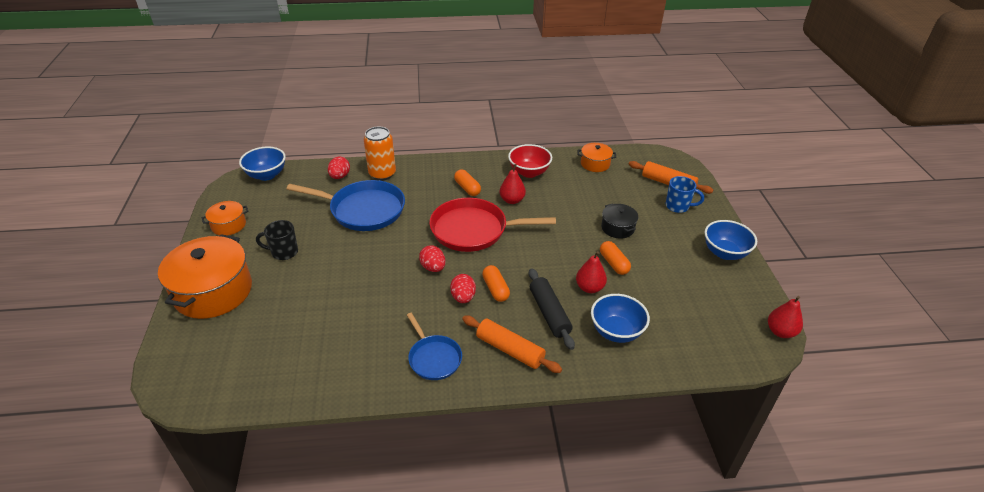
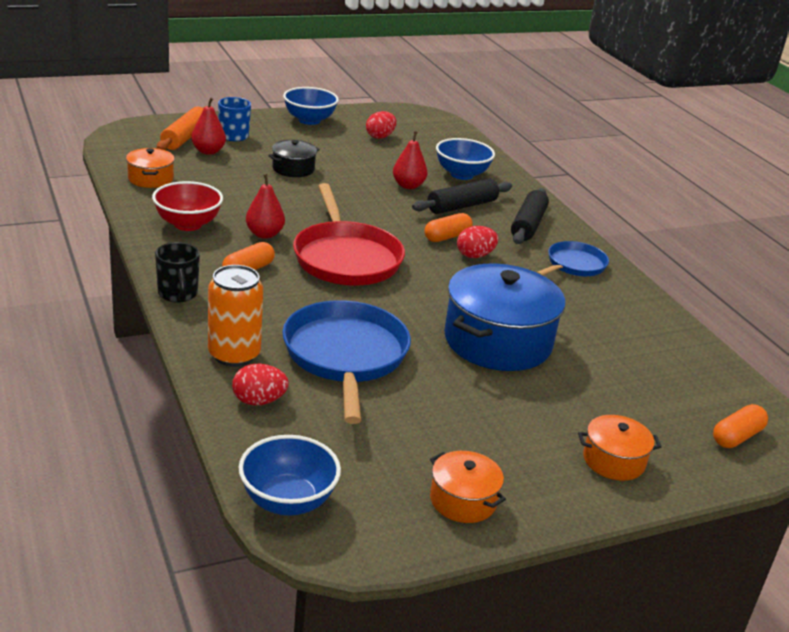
camera: 110 degrees left, 10 degrees down
orange pot [158,234,252,319] -> orange pot [578,415,661,481], size x0.50
black mug [256,220,298,260] -> black mug moved to [155,242,200,303]
red egg [419,245,446,272] -> red egg moved to [366,111,396,139]
orange rolling pin [462,316,562,373] -> black rolling pin [511,188,549,244]
orange capsule [600,241,631,275] -> orange capsule moved to [713,404,768,448]
red pear [768,296,803,338] -> red pear moved to [191,98,226,155]
none -> blue pot [444,263,565,371]

